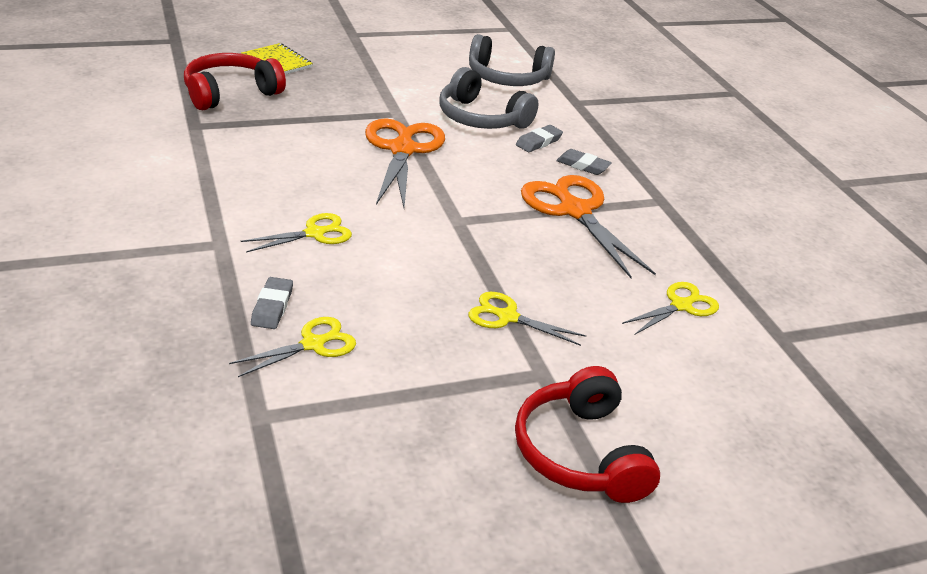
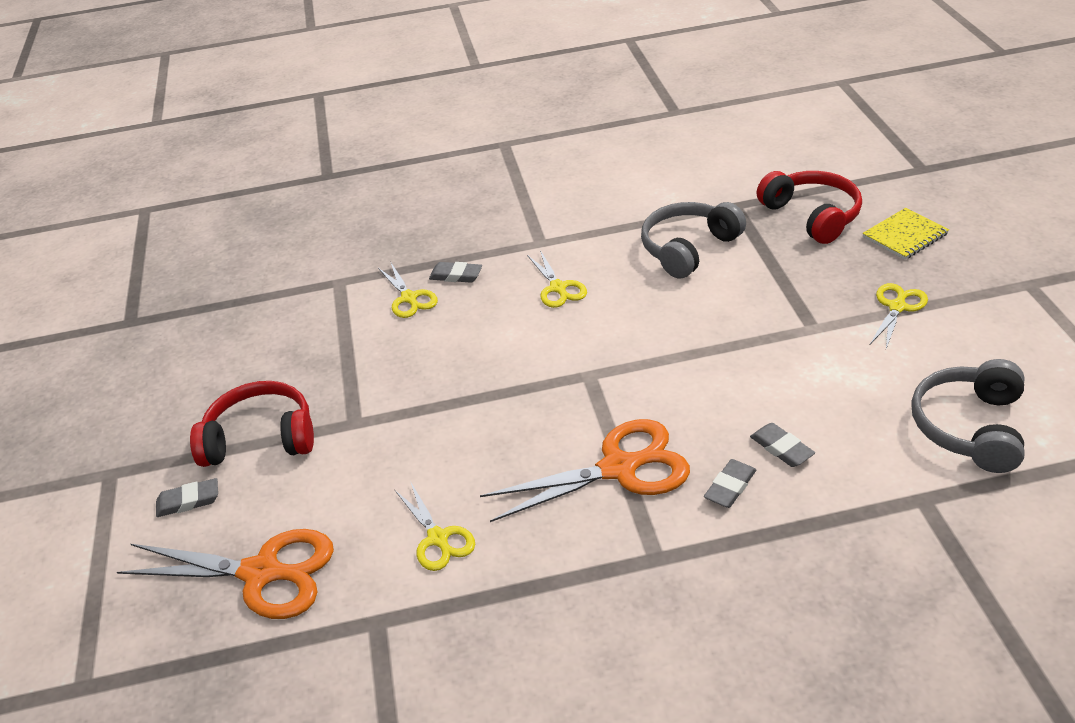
camera: 105 degrees right, 5 degrees up
orange scissors [365,118,445,207] -> orange scissors moved to [117,529,334,619]
grey headphones [439,67,538,129] -> grey headphones moved to [641,202,746,279]
yellow scissors [468,292,586,346] -> yellow scissors moved to [870,283,928,349]
none -> grey eraser [156,478,218,517]

